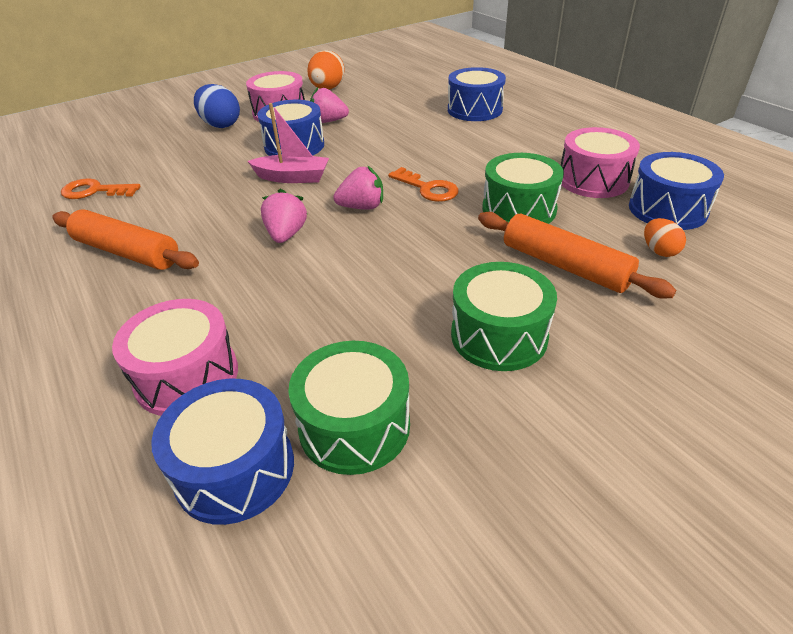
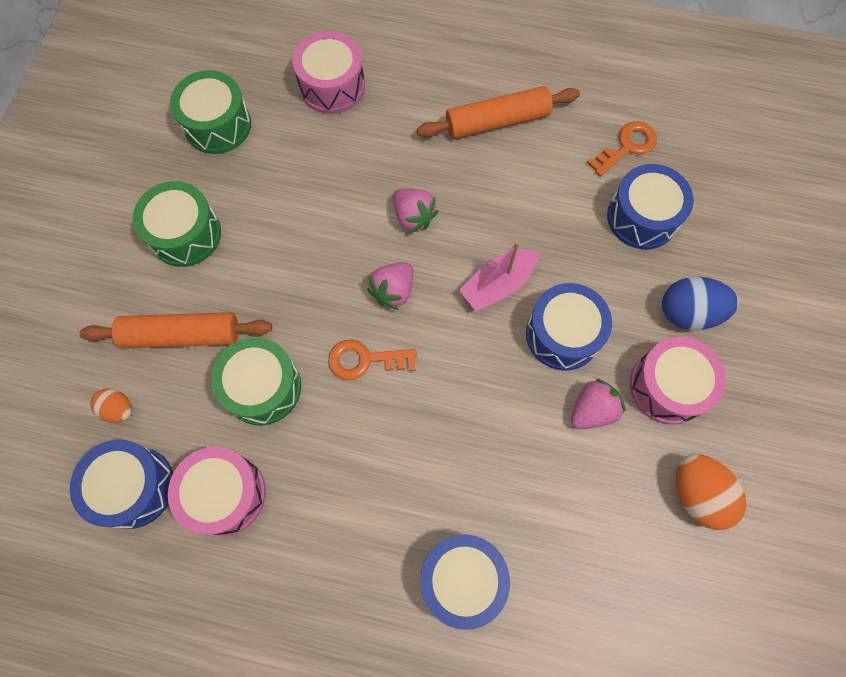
camera: 135 degrees right, 30 degrees up
blue drum [151,379,294,525] -> blue drum moved to [607,164,694,249]

